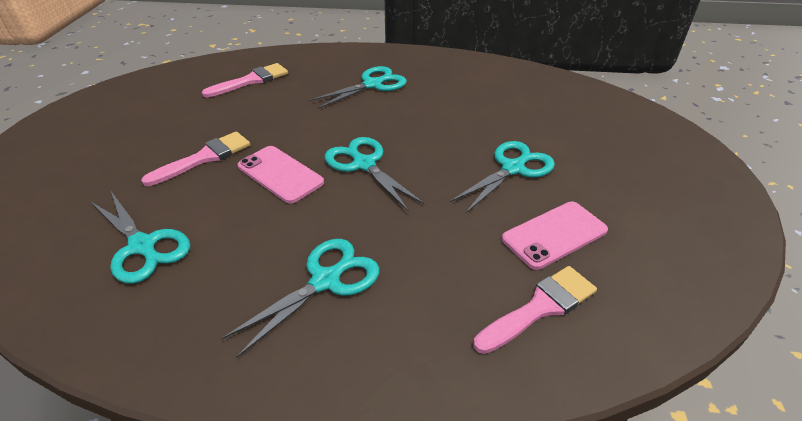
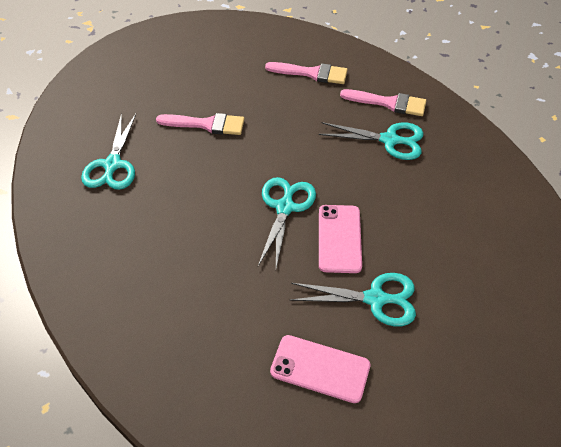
camera: 50 degrees right, 10 degrees up
turquoise scissors [221,239,379,358] -> none
pink phone [238,146,324,204] -> pink phone moved to [319,205,362,273]
pink brush [473,266,597,354] -> pink brush moved to [340,89,426,116]

